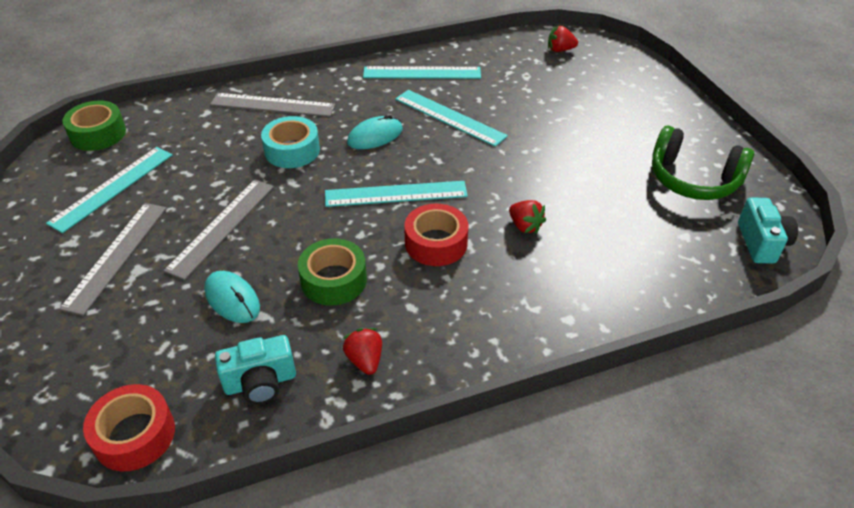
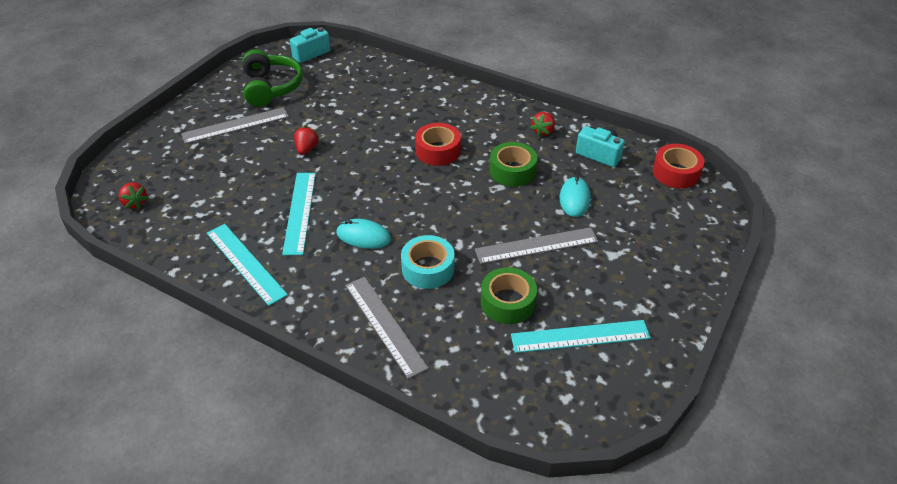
camera: 130 degrees left, 0 degrees up
grey ruler [59,203,167,316] -> grey ruler moved to [181,107,289,144]
green tape [62,101,126,151] -> green tape moved to [481,267,537,324]
turquoise ruler [325,181,468,207] -> none
red strawberry [509,200,546,233] -> red strawberry moved to [294,126,319,155]

